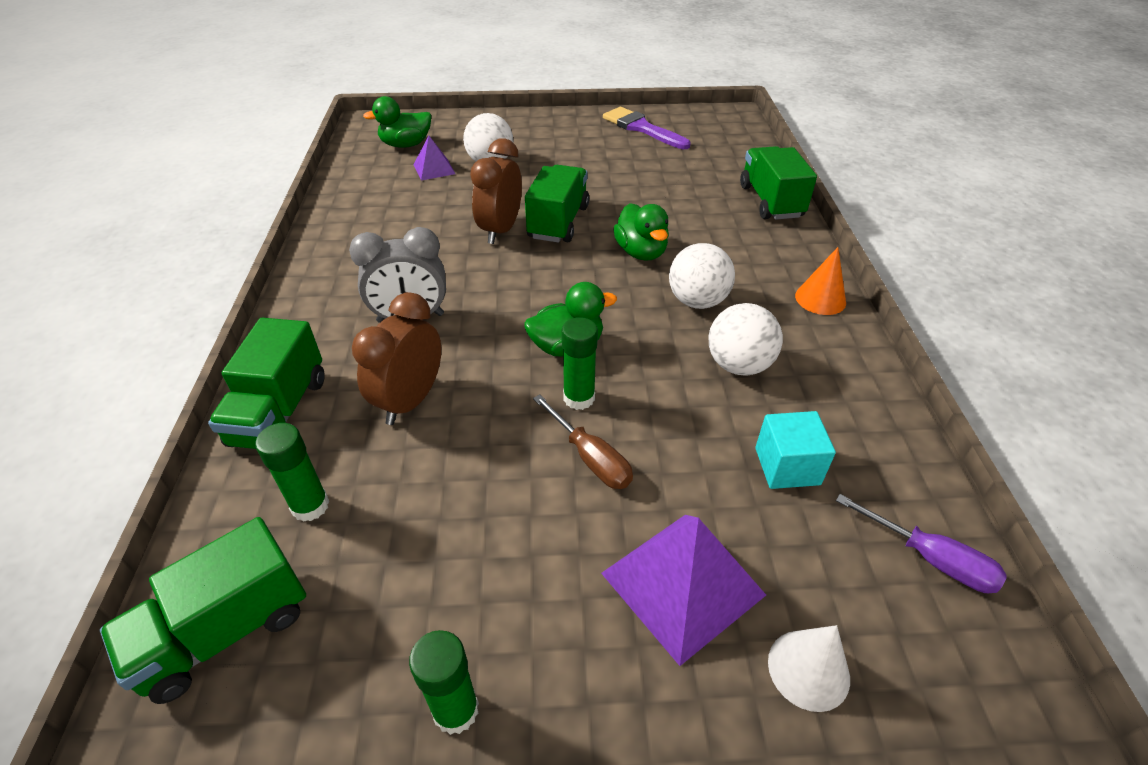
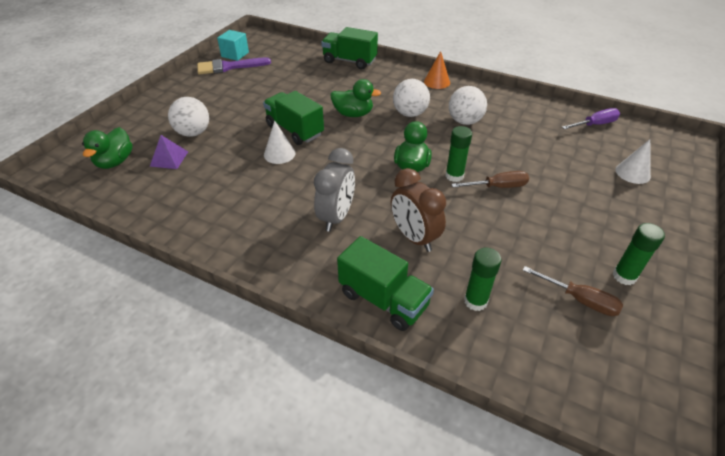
camera: 60 degrees left, 0 degrees up
green truck [100,517,306,704] -> none
brown clock [470,138,522,244] -> white cone [264,120,295,164]
purple pyramid [601,515,766,666] -> none
turquoise cube [755,411,836,489] -> turquoise cube moved to [217,30,249,61]
none -> brown screwdriver [523,266,623,316]

